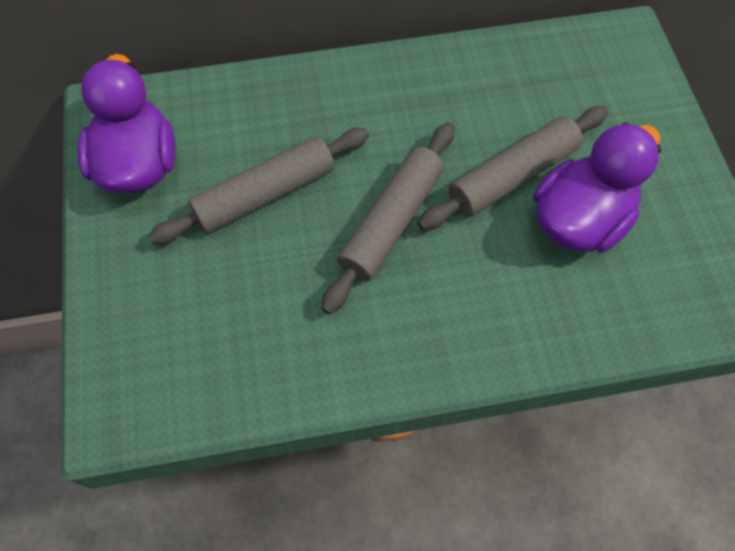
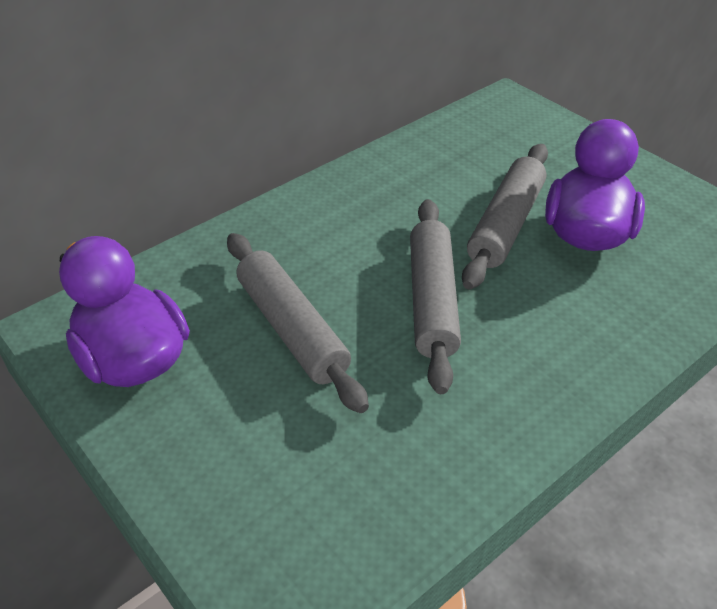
camera: 30 degrees left, 20 degrees down
grey rolling pin [148,128,369,245] -> grey rolling pin turned 60 degrees counterclockwise [227,233,369,413]

